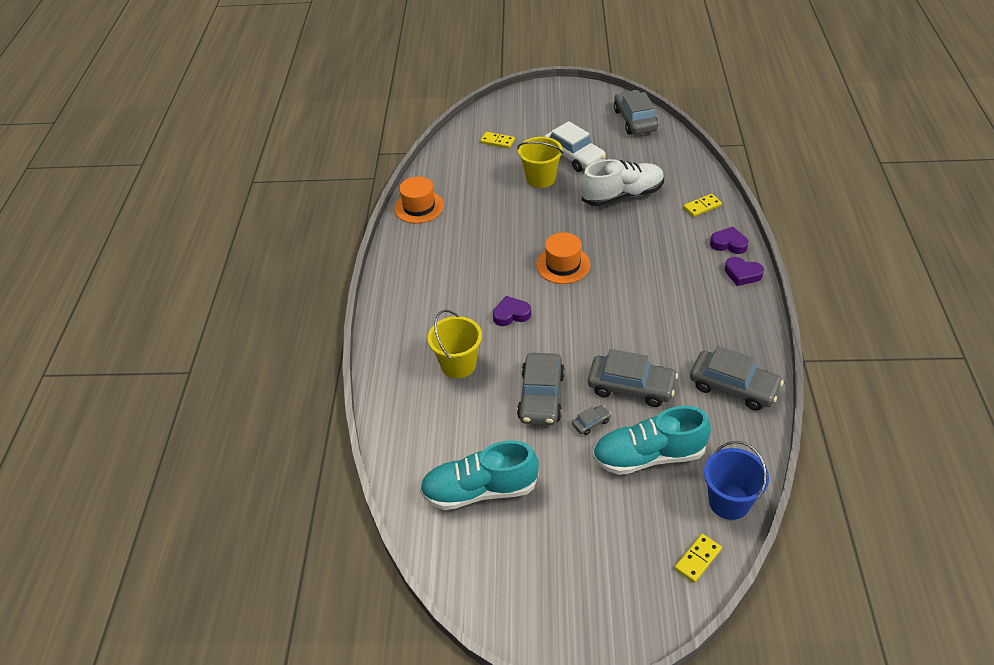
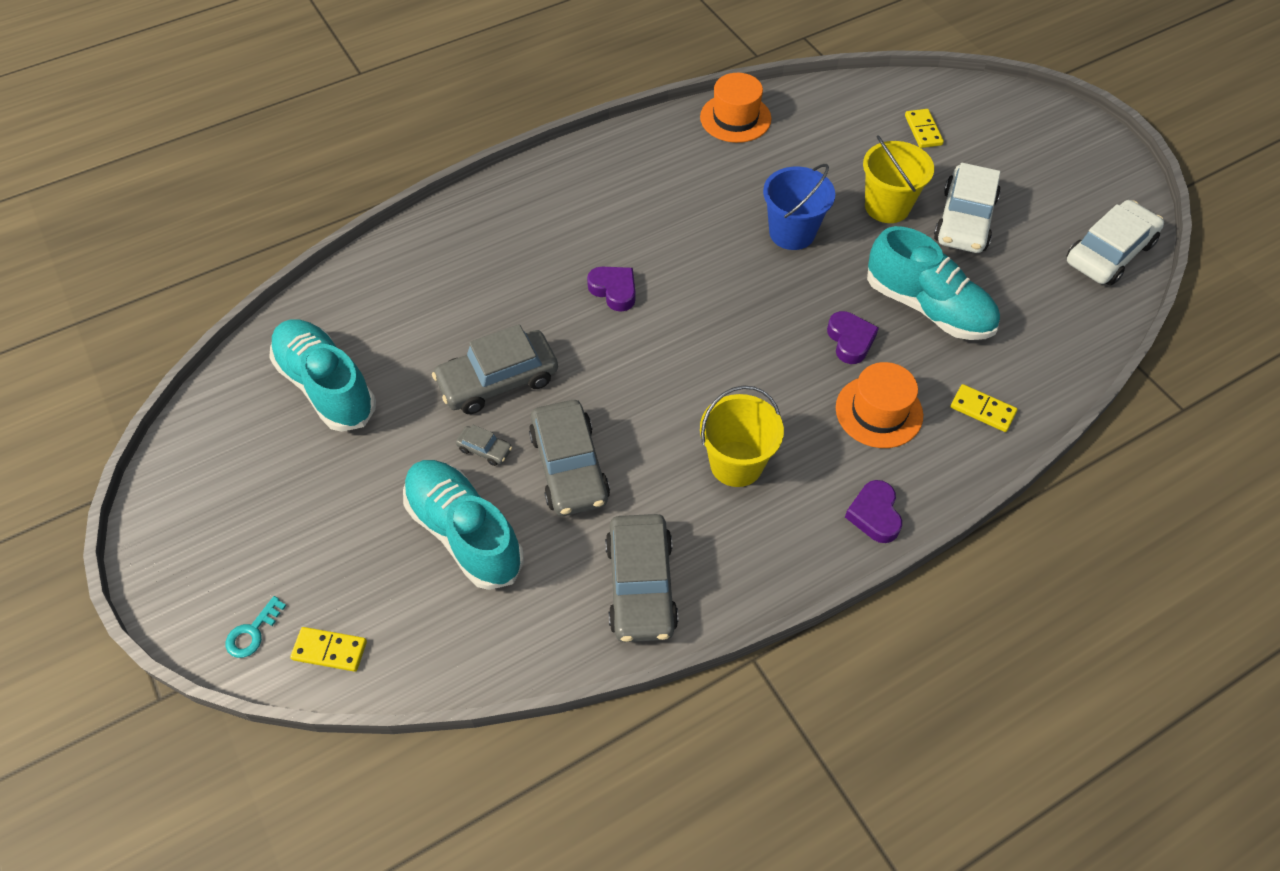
camera: 55 degrees right, 10 degrees up
yellow bucket [428,310,482,378] -> yellow bucket moved to [700,385,784,487]
orange hat [536,232,590,284] -> orange hat moved to [836,362,923,448]
white shoe [581,159,664,206] -> turquoise shoe [867,226,1000,340]
grey car [614,90,659,135] -> white car [1066,200,1164,285]
blue bucket [704,441,769,520] -> blue bucket moved to [763,164,835,250]
purple heart [710,227,749,254] -> purple heart moved to [827,311,879,364]
none -> turquoise key [226,596,286,658]

